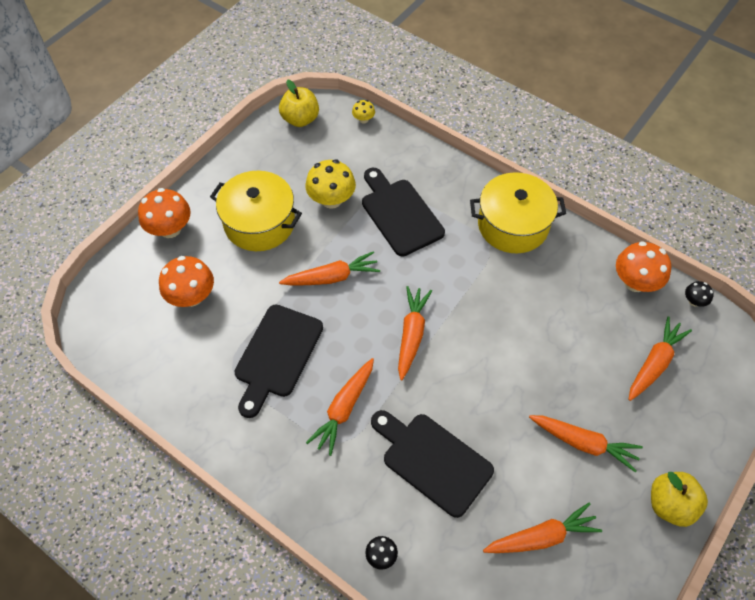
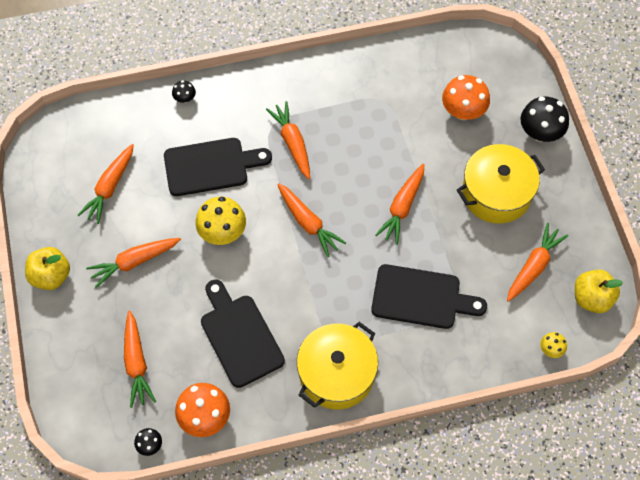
camera: 130 degrees right, 5 degrees up
orange mushroom [138,188,191,238] -> black mushroom [520,97,569,142]
black cutting board [234,305,323,418] -> black cutting board moved to [201,280,285,388]
yellow mushroom [306,159,356,209] -> yellow mushroom moved to [196,197,246,245]
none -> orange carrot [507,223,569,302]

